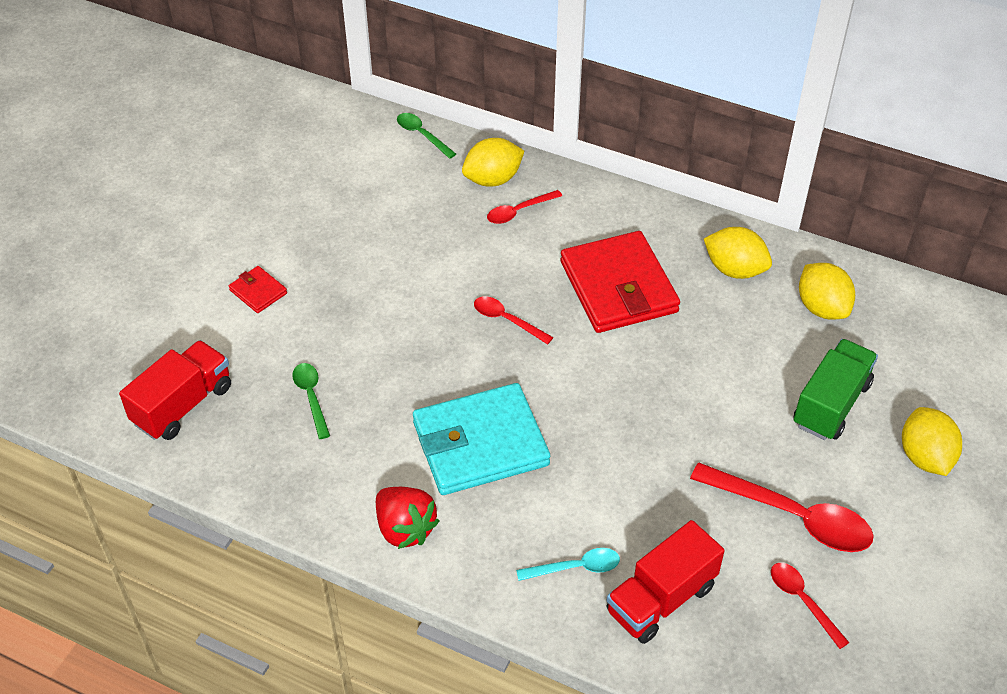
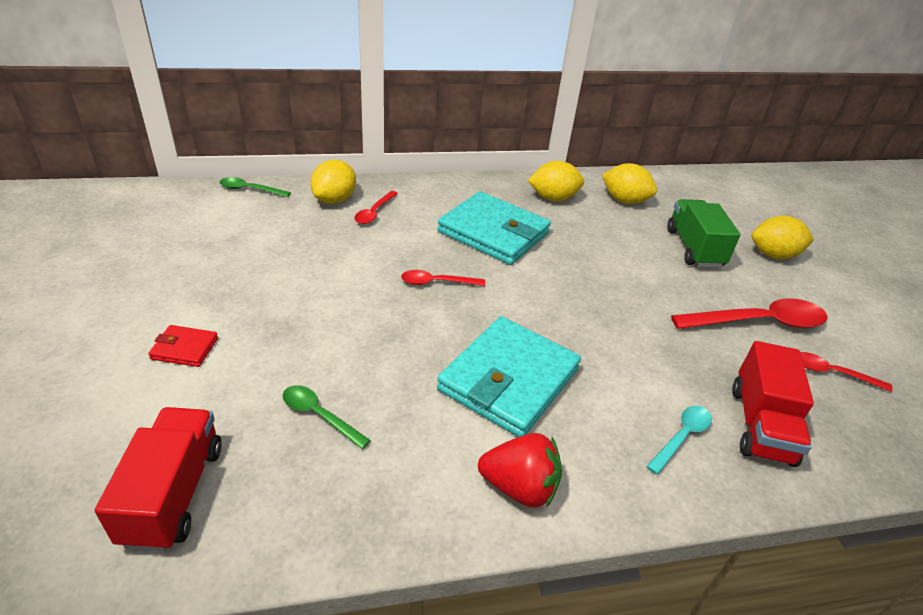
camera: 40 degrees left, 10 degrees down
red wallet [560,231,680,333] -> turquoise wallet [437,191,551,265]
yellow lemon [902,407,962,476] -> yellow lemon turned 45 degrees counterclockwise [752,216,814,259]

